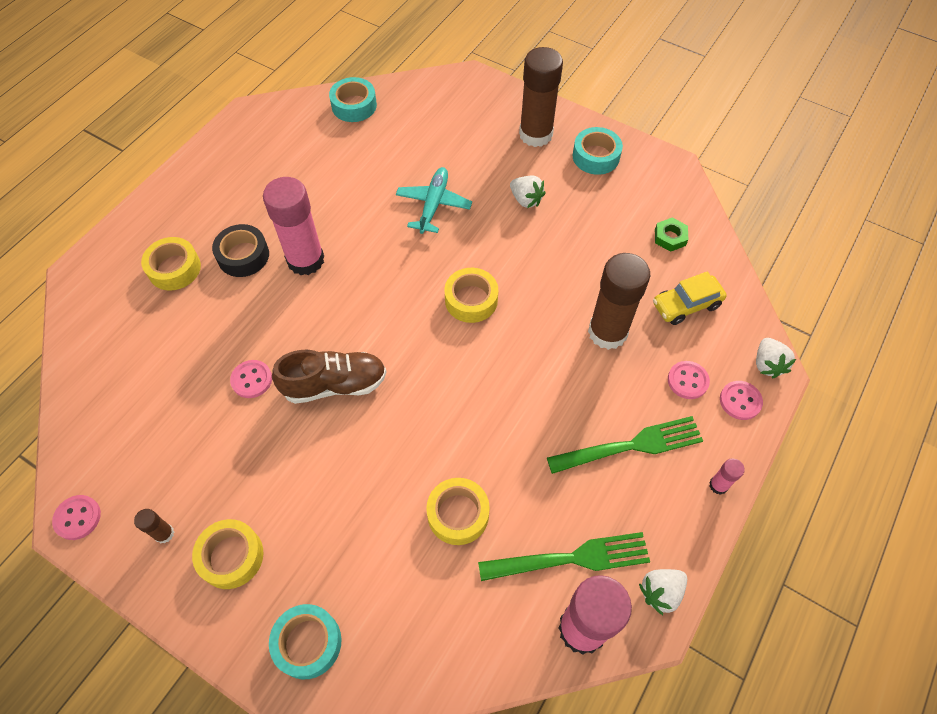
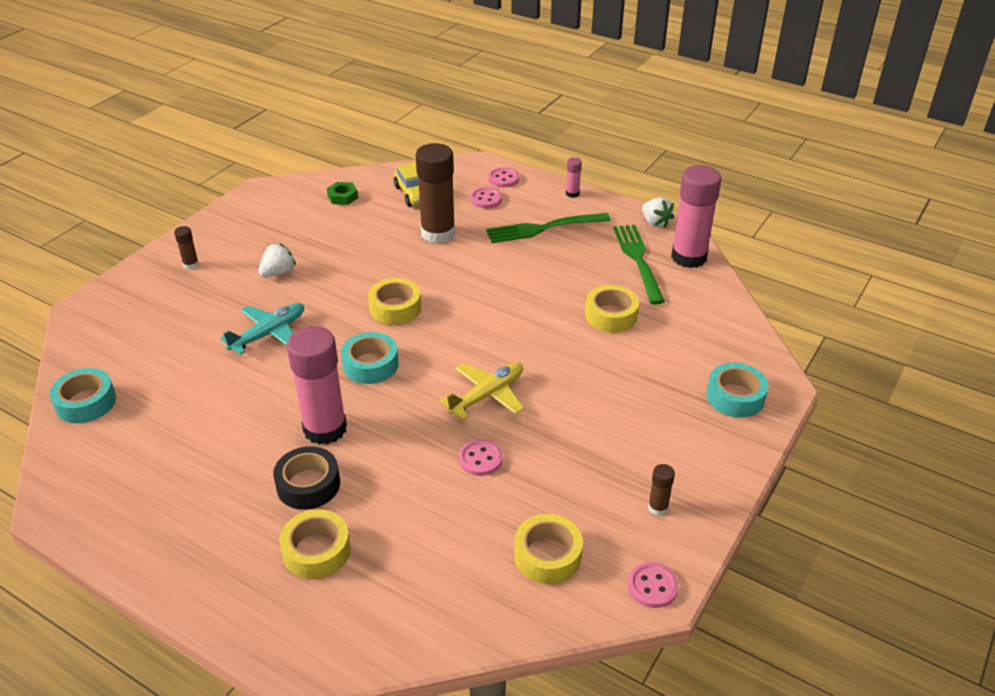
camera: 90 degrees left, 20 degrees down
yellow tape [192,519,263,589] -> yellow tape moved to [514,514,583,584]
brown shoe [272,350,386,404] -> yellow plane [439,363,524,420]
turquoise plane [396,167,472,234] -> turquoise plane turned 120 degrees clockwise [220,303,304,355]
brown glue stick [519,47,563,147] -> brown glue stick [174,226,199,270], size x0.43
green fork [547,416,703,474] -> green fork turned 90 degrees counterclockwise [486,213,611,243]
turquoise tape [573,127,623,175] -> turquoise tape moved to [341,332,399,384]
white strawberry [756,338,796,378] -> none

